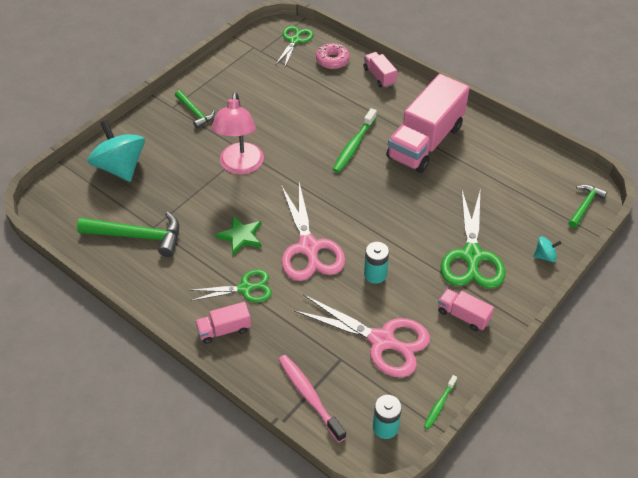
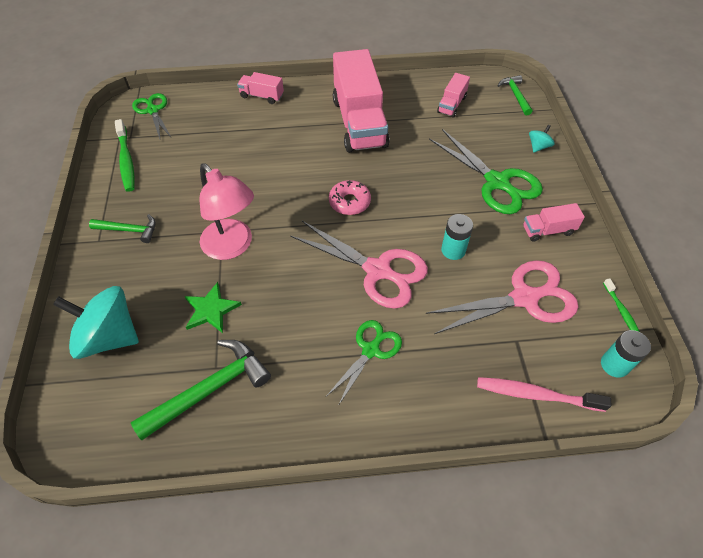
camera: 45 degrees left, 5 degrees up
pink truck [195,302,251,344] -> pink truck moved to [437,73,470,118]
green star [215,215,262,255] -> green star moved to [184,282,242,333]
pink donut [316,43,350,69] -> pink donut moved to [329,180,371,215]
green toothbrush [333,108,377,173] -> green toothbrush moved to [115,119,135,192]

